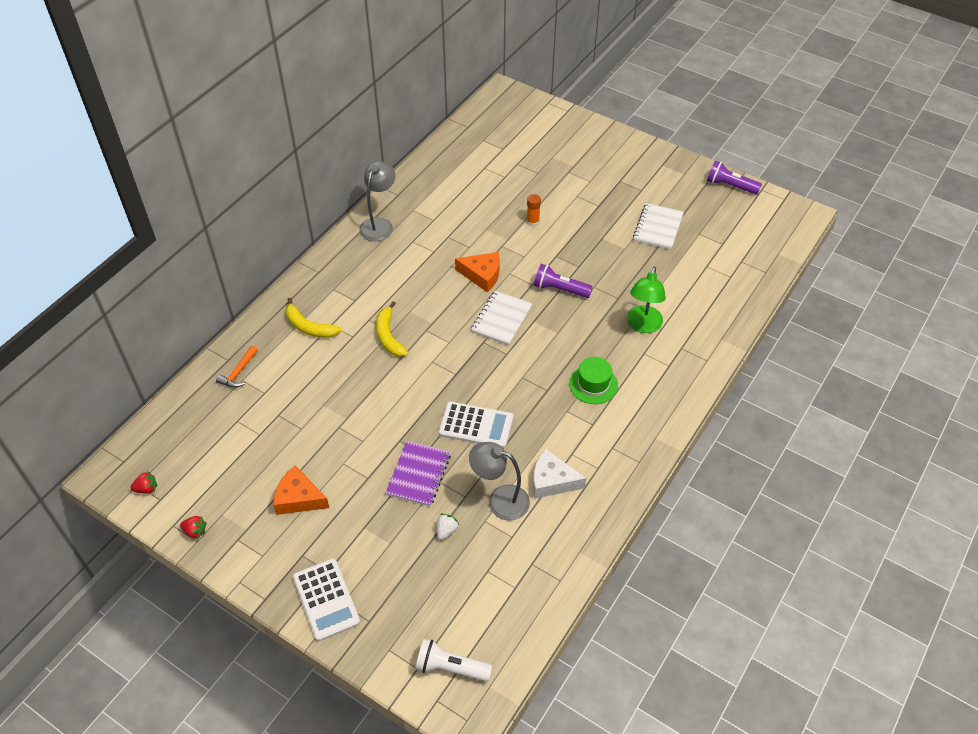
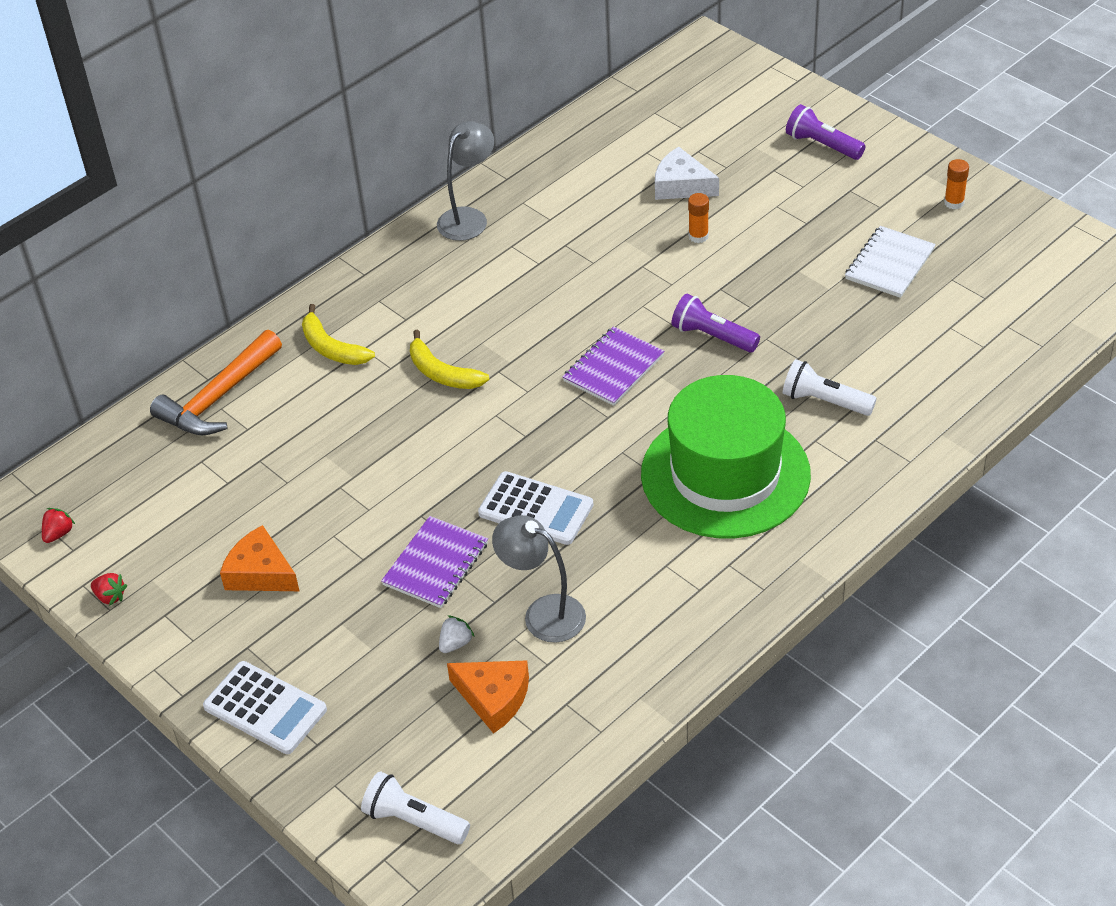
camera: 15 degrees right, 5 degrees down
red strawberry [130,471,157,494] -> red strawberry turned 60 degrees counterclockwise [42,508,75,543]
orange hammer [216,345,258,388] -> orange hammer [150,330,282,435], size x1.94
white calculator [293,558,360,641] -> white calculator turned 45 degrees counterclockwise [203,661,327,754]
yellow banana [376,301,408,357] -> yellow banana turned 45 degrees counterclockwise [410,330,489,389]
orange cheese [455,252,500,292] -> orange cheese moved to [447,660,529,734]
white notebook [471,290,533,345] -> purple notebook [562,326,664,406]
white cheese [533,449,586,499] -> white cheese moved to [655,147,719,200]
green hat [569,357,618,404] -> green hat [641,375,811,539], size x2.28
green lamp [627,267,666,333] -> white flashlight [783,359,877,416]
purple flashlight [707,161,762,195] -> purple flashlight moved to [786,104,866,160]
none -> orange glue stick [944,159,969,209]

